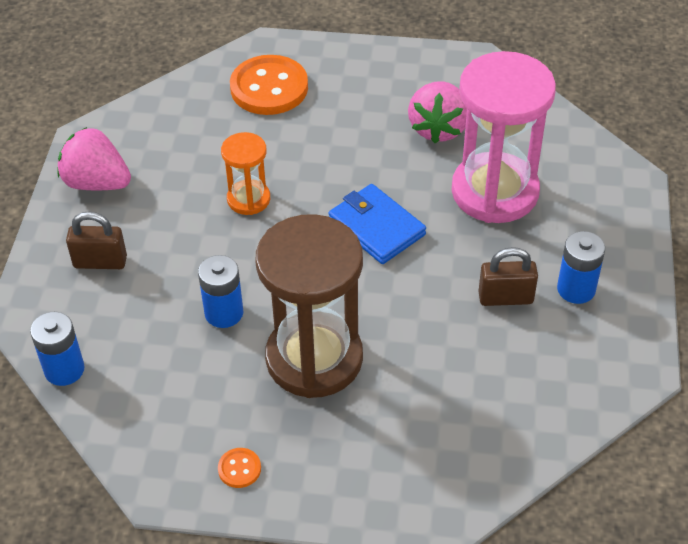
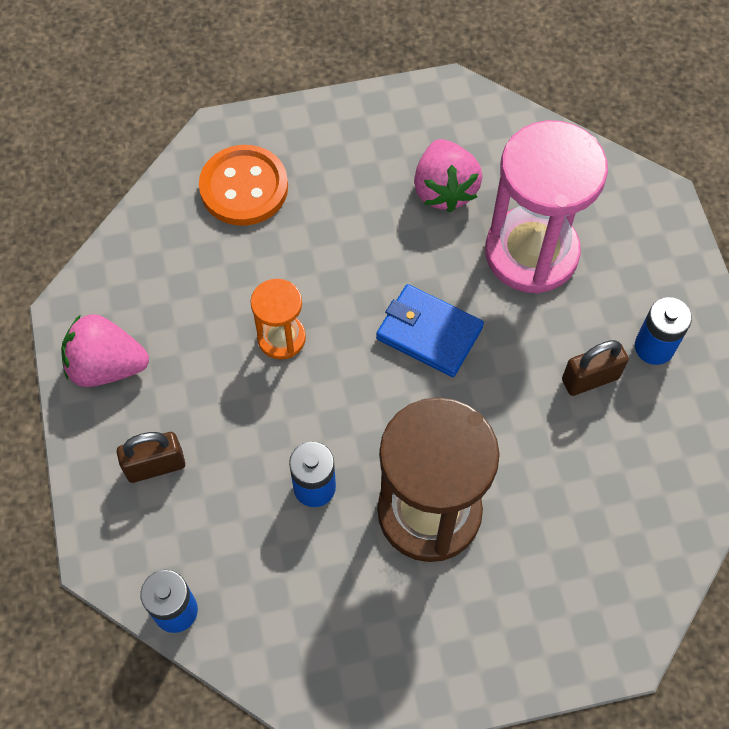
camera: 20 degrees left, 15 degrees up
orange button [218,448,261,488] -> none

